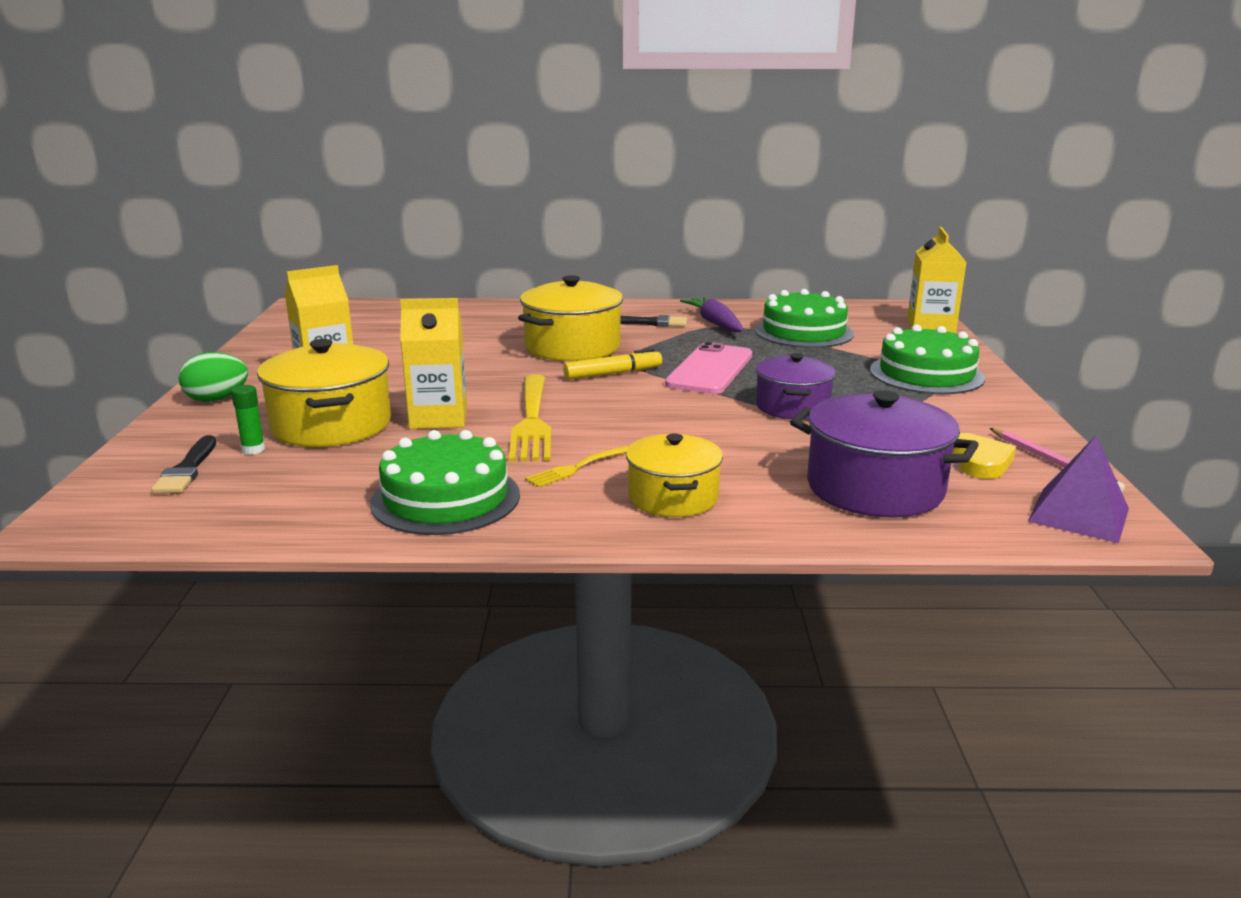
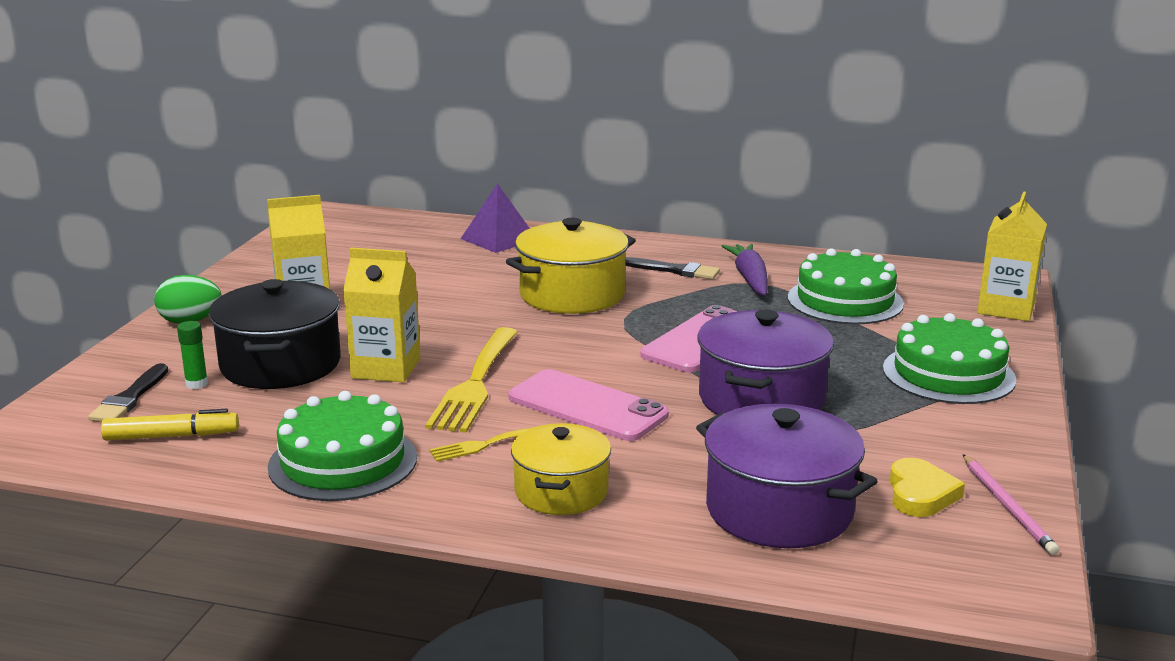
camera: 15 degrees right, 0 degrees up
yellow pot [257,339,391,447] -> black pot [209,279,341,389]
yellow marker [563,348,662,380] -> yellow marker moved to [101,409,239,441]
purple pot [756,353,836,420] -> purple pot [698,310,834,415], size x1.53
purple pyramid [1027,435,1129,543] -> purple pyramid moved to [461,183,530,253]
none -> pink phone [509,369,669,441]

